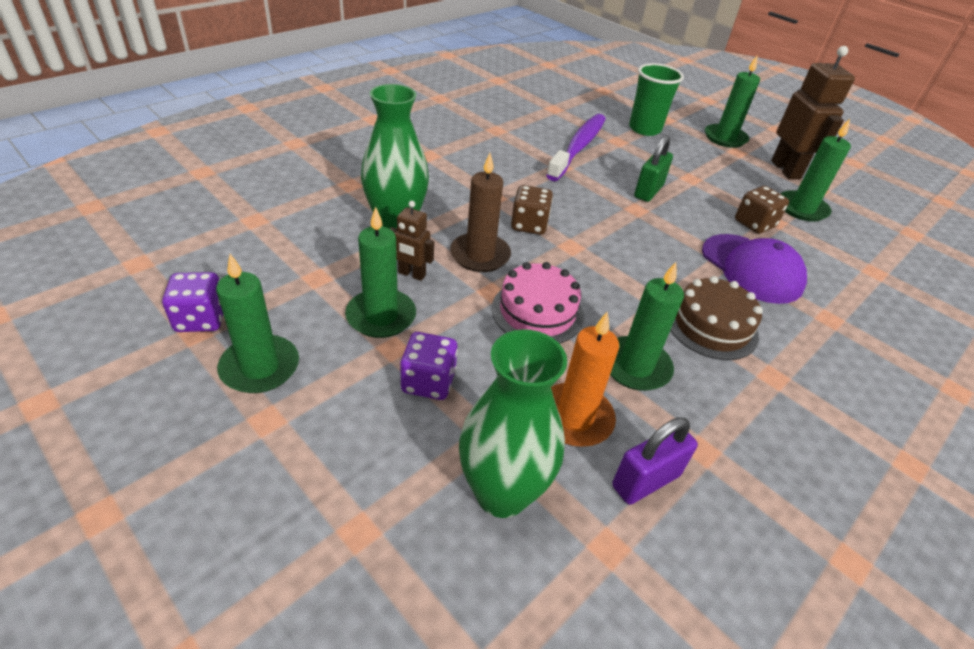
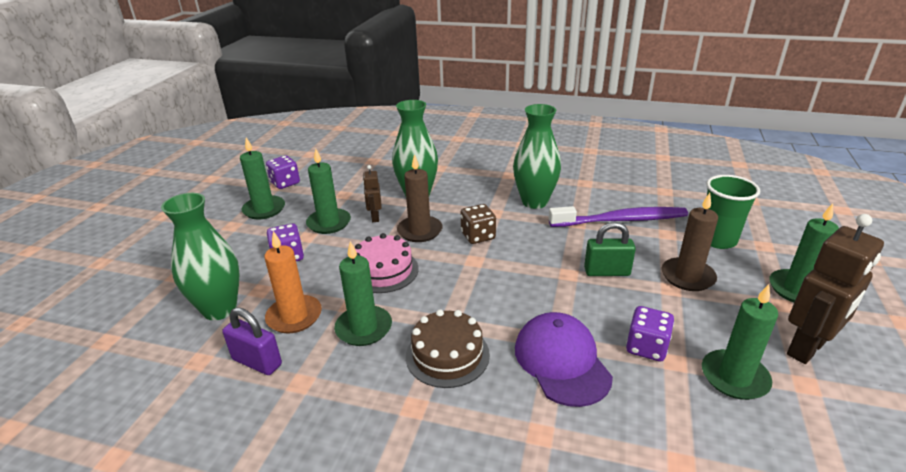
camera: 65 degrees right, 10 degrees down
purple cap [702,234,807,304] -> purple cap turned 135 degrees clockwise [515,312,613,407]
brown dice [735,186,789,234] -> purple dice [626,306,674,361]
none -> green vase [513,104,561,209]
none -> brown candle [662,193,718,291]

